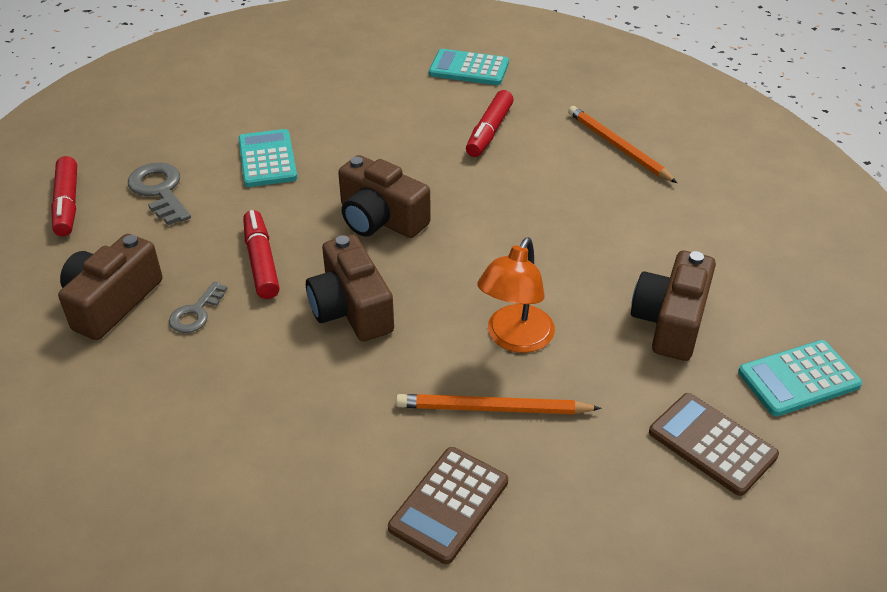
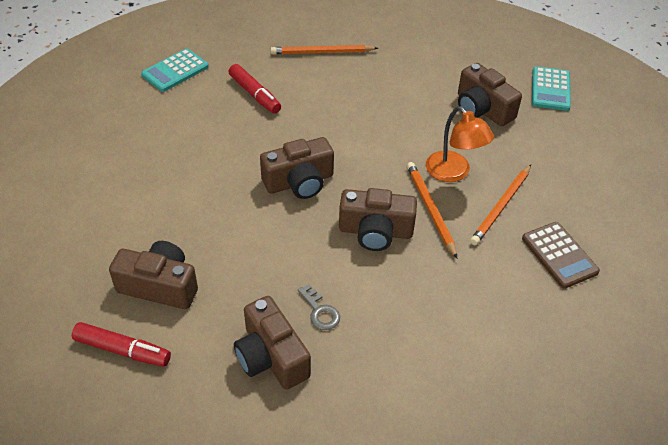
camera: 60 degrees left, 5 degrees up
grey key [128,163,191,225] -> brown camera [109,241,198,309]
turquoise calculator [238,129,297,187] -> none
red marker [243,210,280,299] -> none
brown calculator [649,393,779,496] -> none
none -> orange pencil [407,162,457,258]

